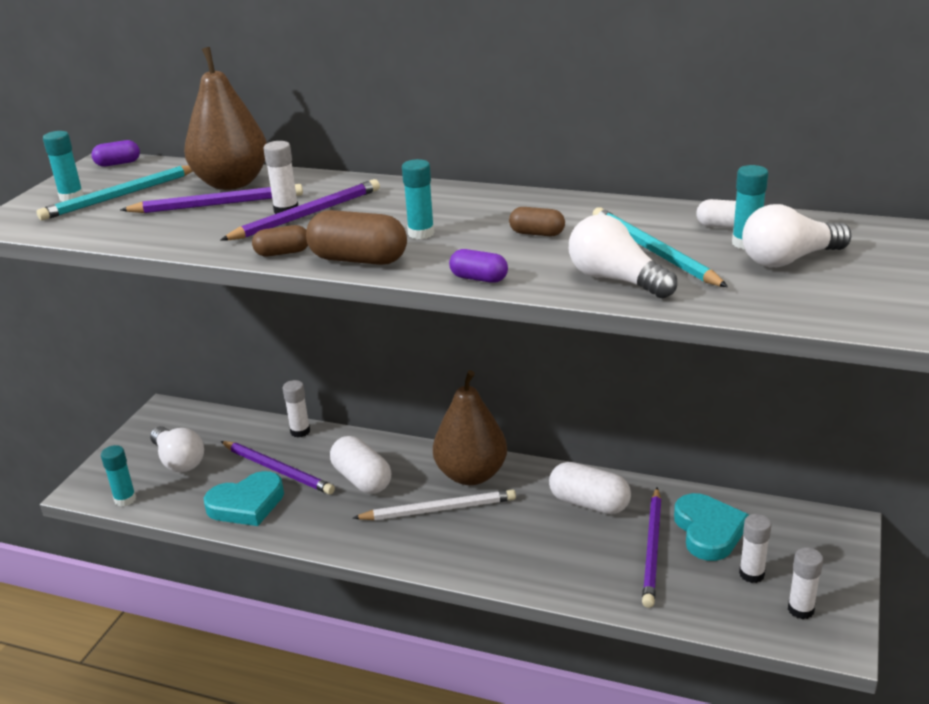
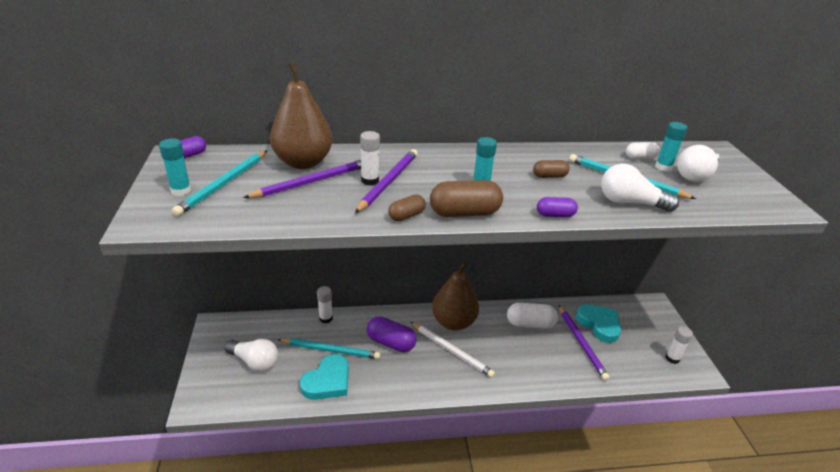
camera: 30 degrees left, 5 degrees up
turquoise glue stick [101,445,136,507] -> none
purple pencil [220,441,335,495] -> turquoise pencil [277,338,381,359]
white capsule [330,436,391,494] -> purple capsule [367,316,416,352]
white pencil [353,489,516,520] -> white pencil turned 75 degrees clockwise [411,322,495,378]
white glue stick [739,514,772,583] -> none

